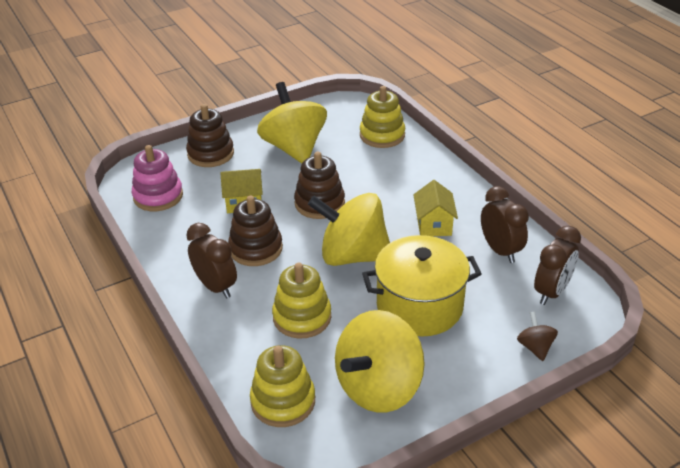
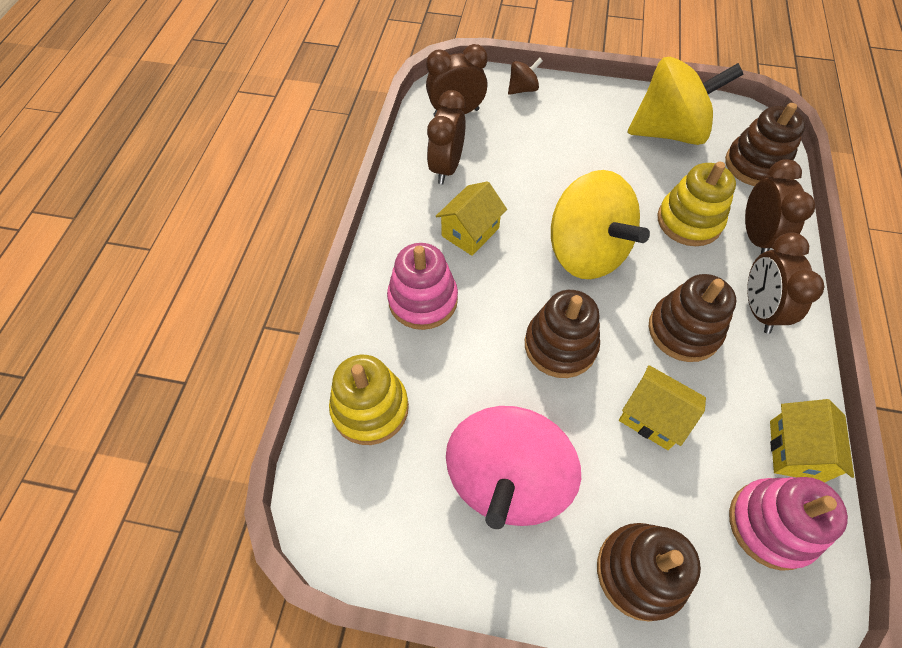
camera: 140 degrees left, 20 degrees up
yellow stacking toy [250,345,315,427] -> brown stacking toy [725,103,805,186]
yellow spinning top [257,82,327,163] -> pink spinning top [446,406,581,529]
yellow pot [362,235,482,337] -> none
brown spinning top [517,311,558,361] -> brown spinning top turned 150 degrees counterclockwise [508,58,543,95]
none -> pink stacking toy [387,243,458,330]
none -> brown clock [745,159,815,254]
none -> yellow house [770,399,854,483]

